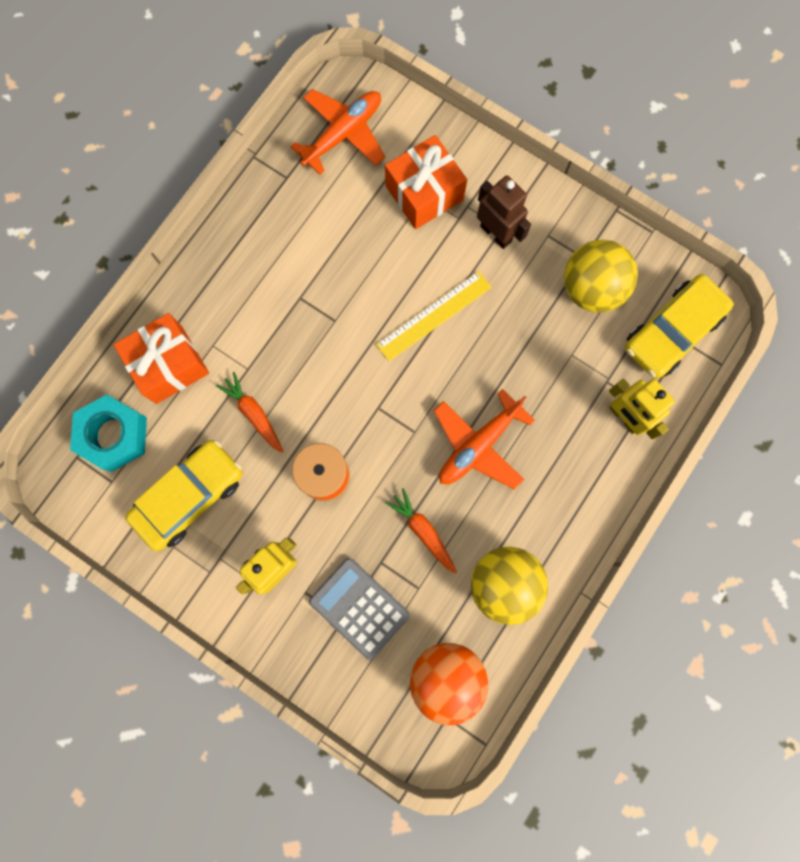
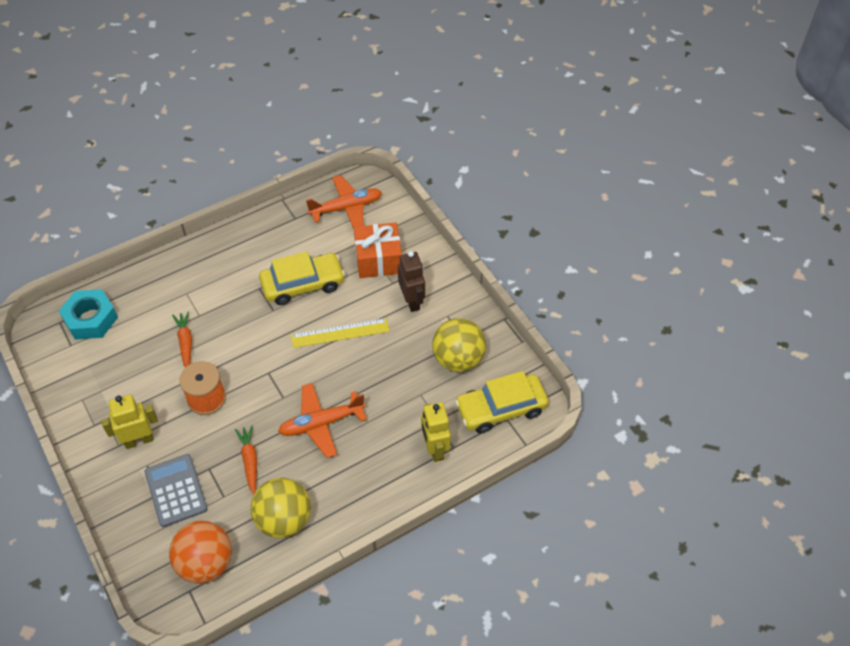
camera: 25 degrees right, 25 degrees down
orange gift [113,313,209,404] -> none
yellow car [125,440,242,551] -> yellow car moved to [259,251,345,305]

